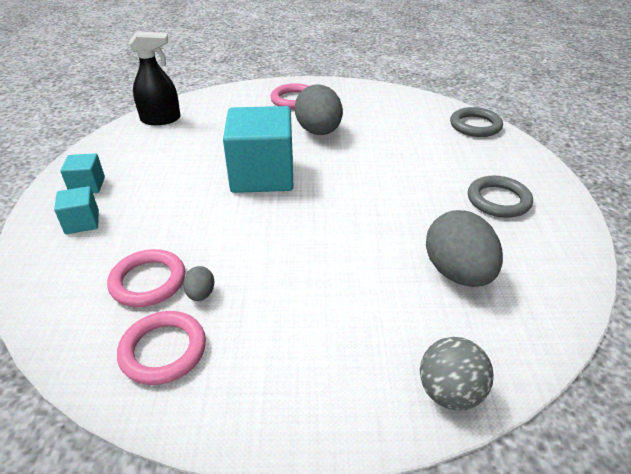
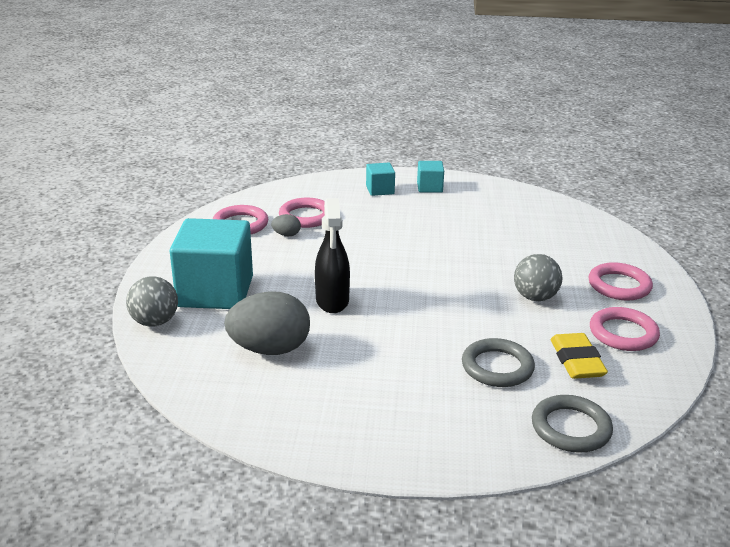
camera: 95 degrees right, 10 degrees down
black spray bottle [129,31,181,125] -> black spray bottle moved to [315,198,350,313]
turquoise cube [223,106,294,193] -> turquoise cube moved to [170,218,253,309]
grey egg [295,84,343,135] -> grey ball [514,254,562,301]
grey ring [468,176,533,218] -> grey ring moved to [462,338,535,387]
none -> yellow eraser [551,333,608,379]
none -> pink ring [590,307,660,351]

